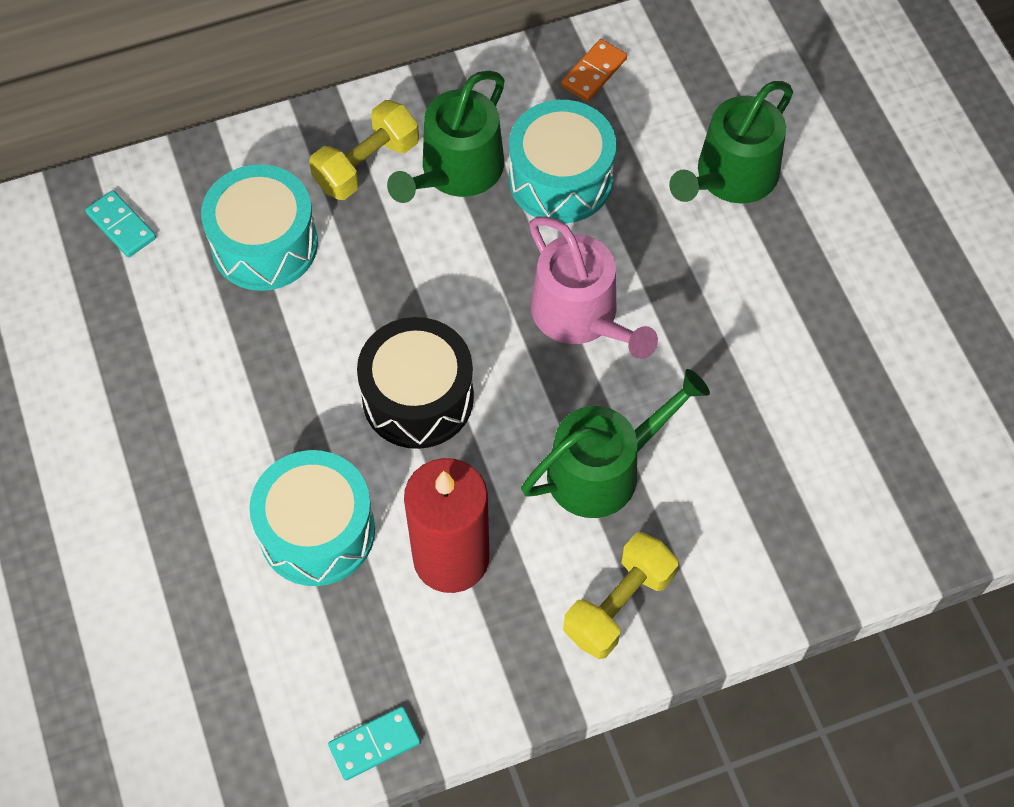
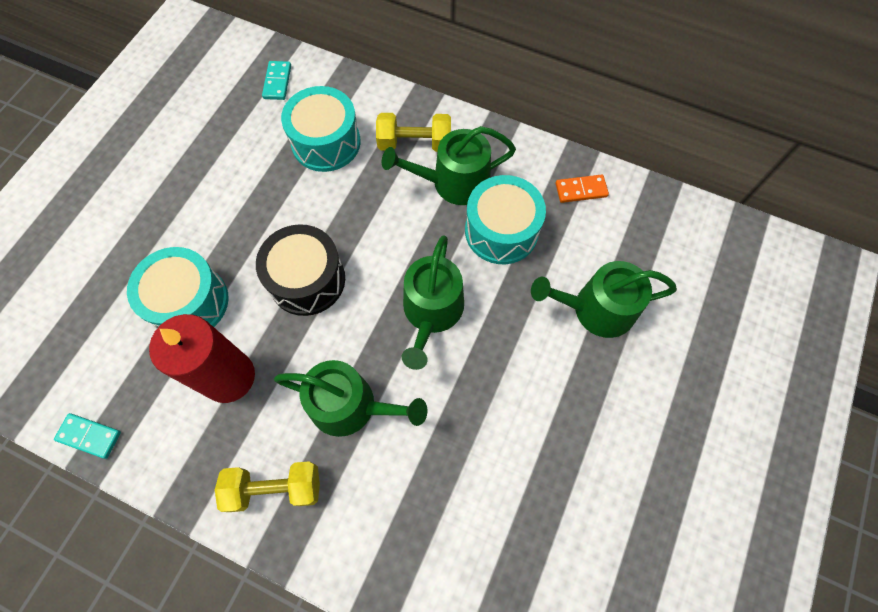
camera: 45 degrees right, 5 degrees up
pink watering can [529,217,658,359] -> green watering can [402,235,464,370]

